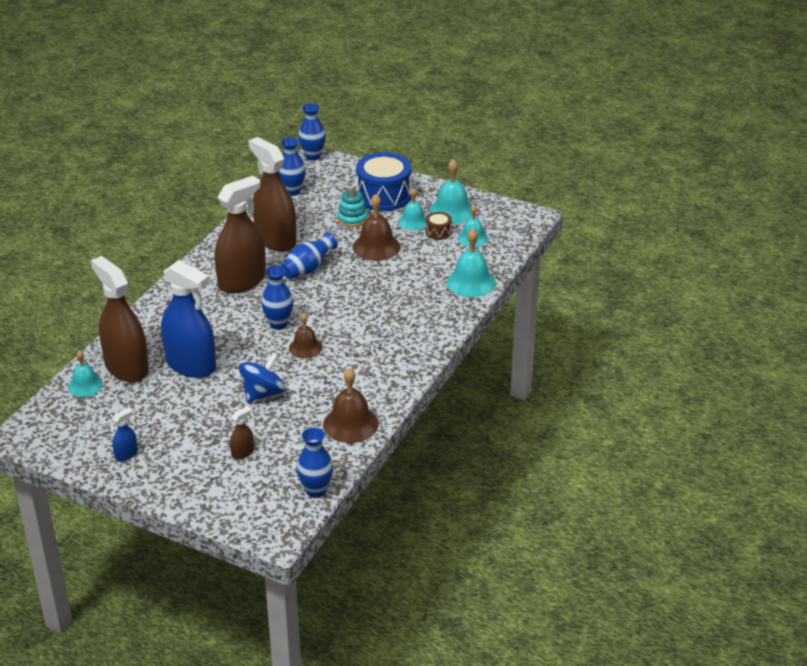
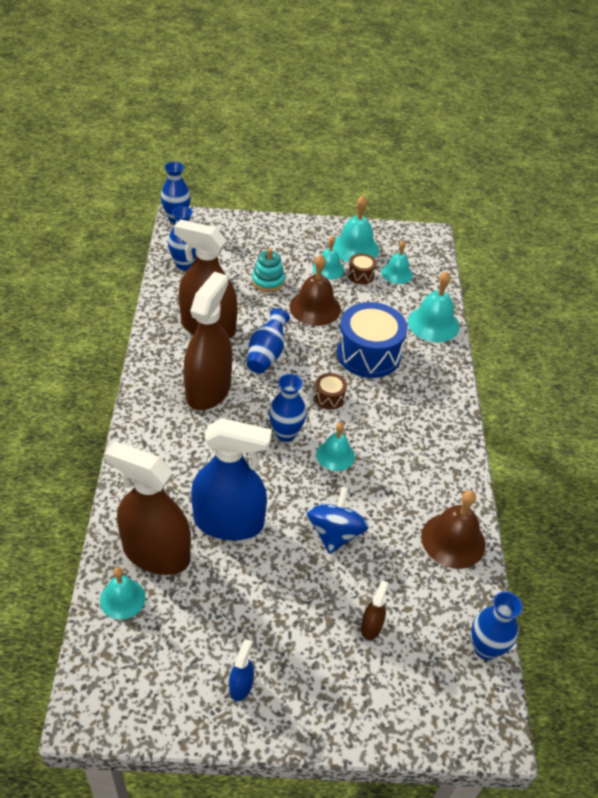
camera: 30 degrees left, 10 degrees up
brown bell [289,313,322,358] -> turquoise bell [316,423,355,471]
blue drum [356,152,411,211] -> blue drum moved to [337,302,407,378]
none -> brown drum [314,373,347,410]

